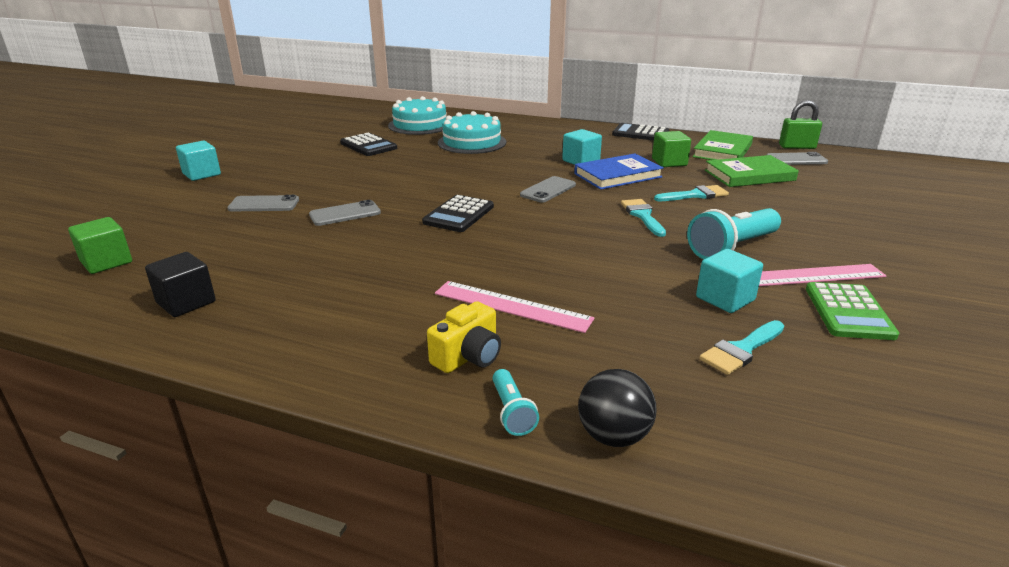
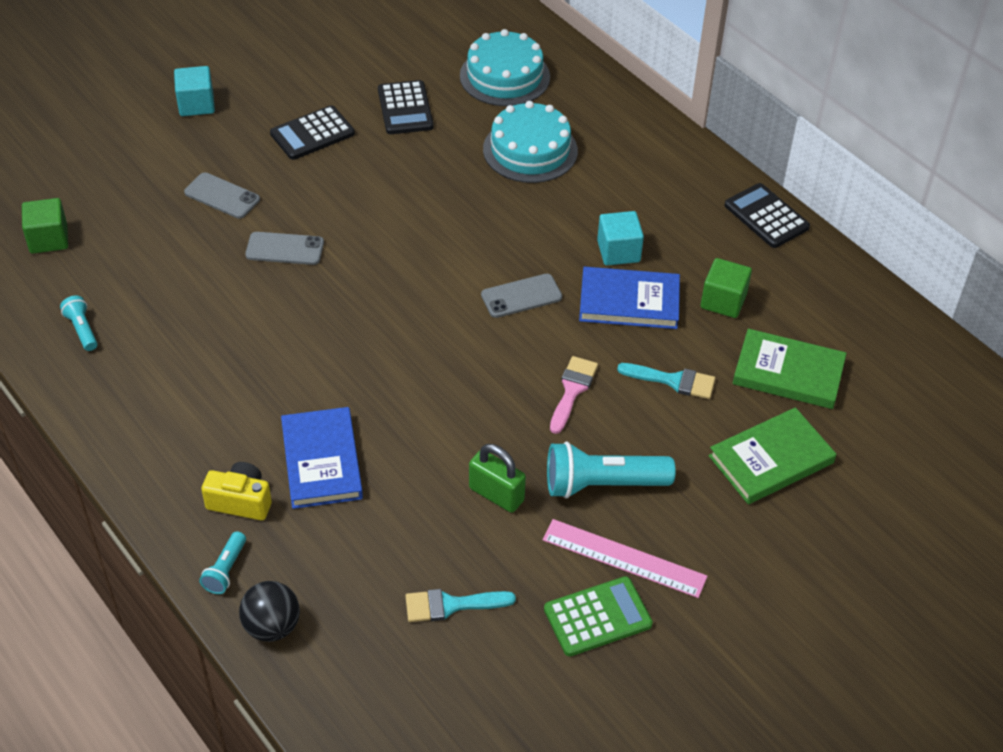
camera: 30 degrees right, 20 degrees up
black cube [145,252,216,317] -> turquoise flashlight [60,295,97,351]
black calculator [422,195,494,232] -> black calculator moved to [270,105,355,160]
yellow camera [427,301,501,373] -> yellow camera turned 150 degrees counterclockwise [201,462,272,520]
pink ruler [435,281,595,333] -> blue book [281,407,363,509]
turquoise brush [621,199,666,237] -> pink brush [550,356,598,434]
green book [692,130,753,160] -> green book moved to [709,407,836,504]
turquoise cube [696,249,763,313] -> none
grey phone [766,152,828,165] -> none
green padlock [779,100,822,149] -> green padlock moved to [469,444,526,513]
green calculator [806,282,899,340] -> green calculator turned 150 degrees counterclockwise [544,576,653,656]

